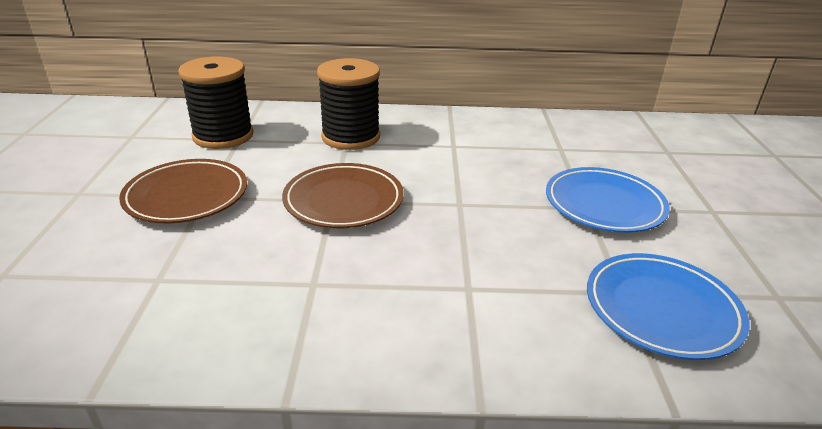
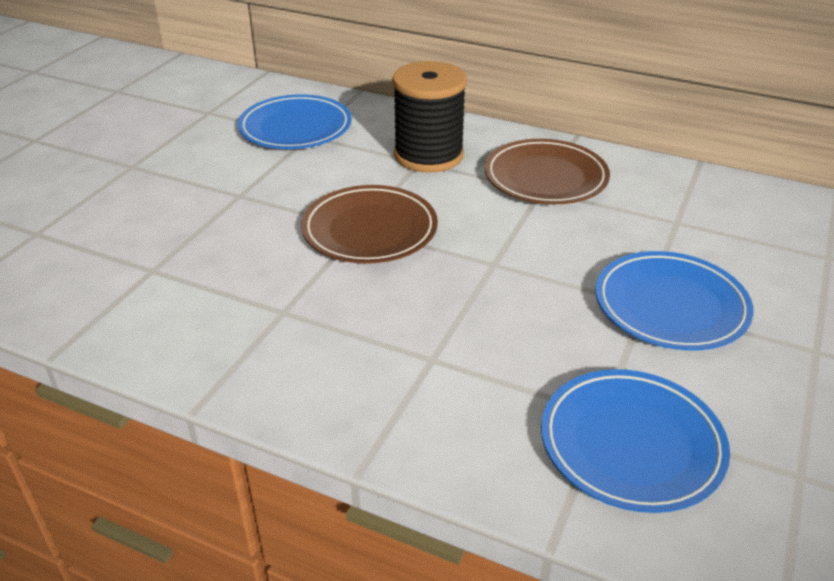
camera: 25 degrees right, 5 degrees up
brown plate [119,159,247,223] -> brown plate moved to [485,139,610,204]
black spool [178,56,254,149] -> blue plate [238,94,352,149]

